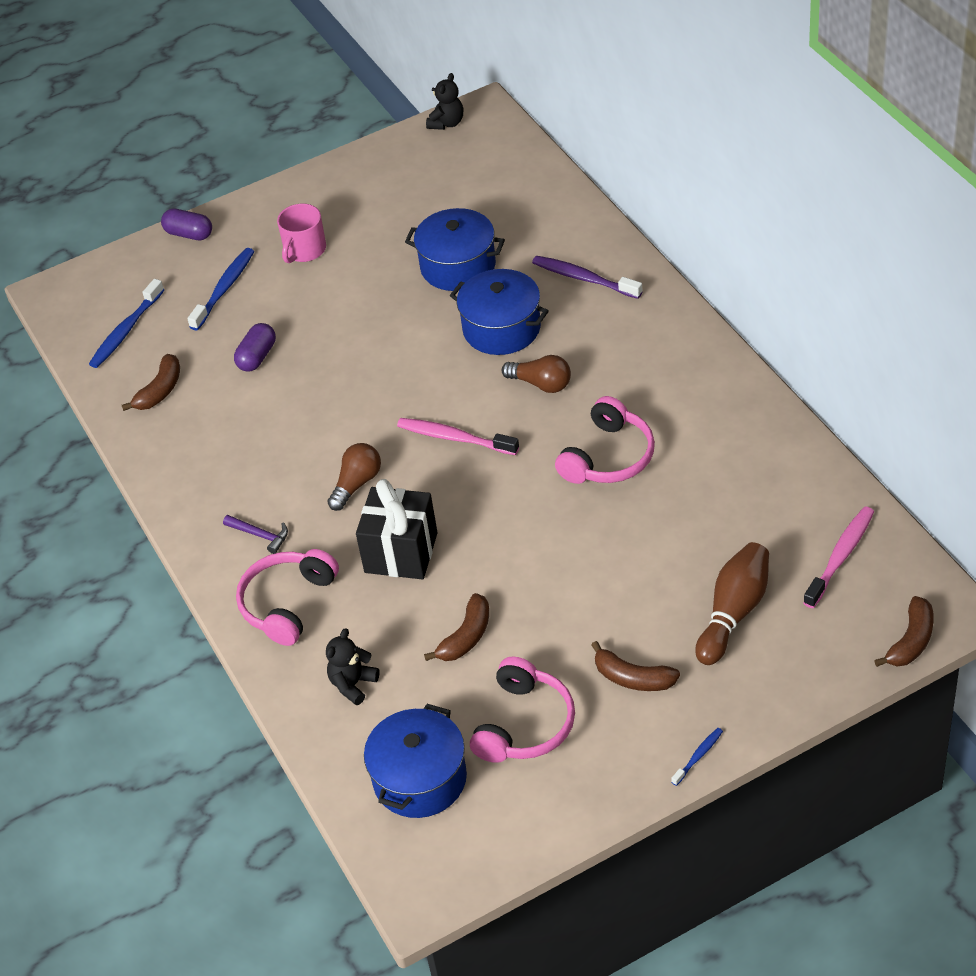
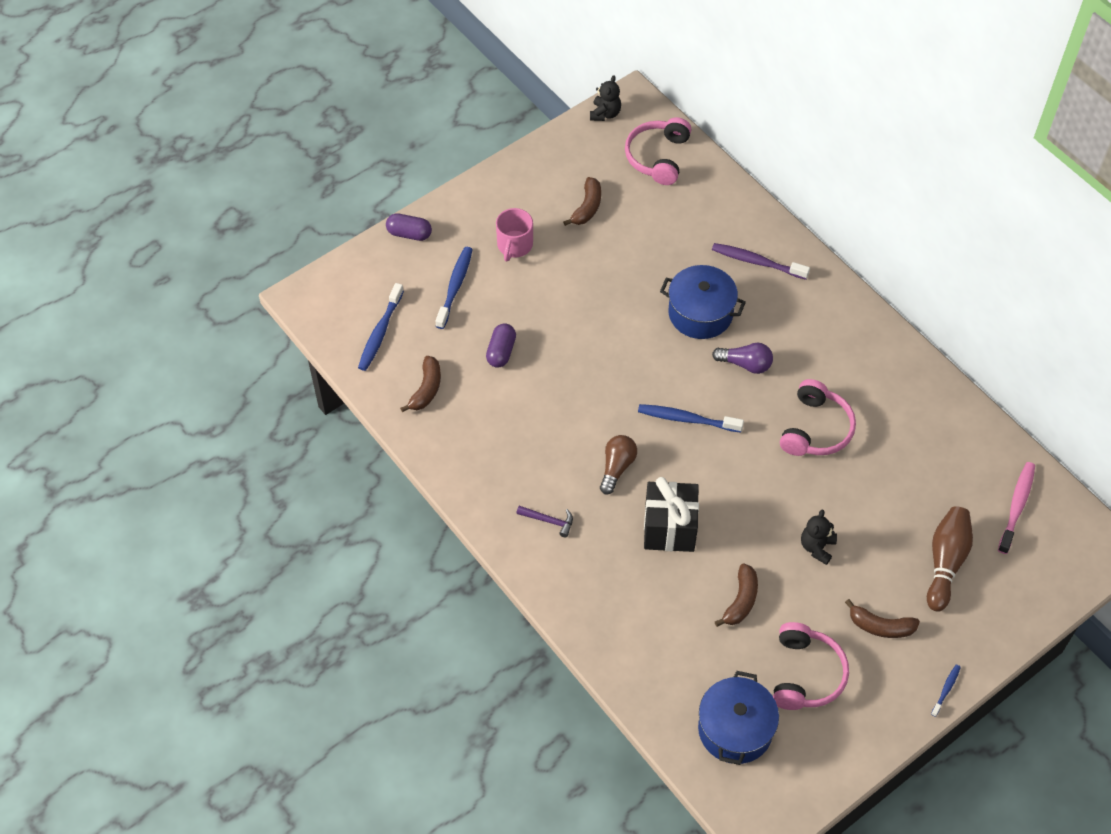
camera: 15 degrees left, 10 degrees up
pink headphones [236,549,339,646] -> pink headphones moved to [625,117,691,185]
black teddy bear [326,628,380,705] -> black teddy bear moved to [801,510,837,565]
pink toothbrush [397,418,519,455] -> blue toothbrush [638,404,744,433]
blue pot [405,208,505,291] -> none
brown light bulb [502,355,571,393] -> purple light bulb [712,343,773,374]
brown banana [874,596,934,667] -> brown banana moved to [563,177,601,226]

